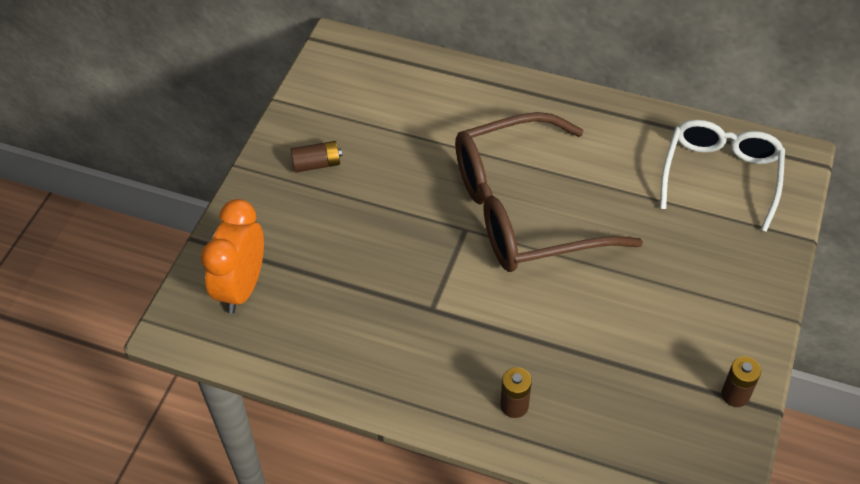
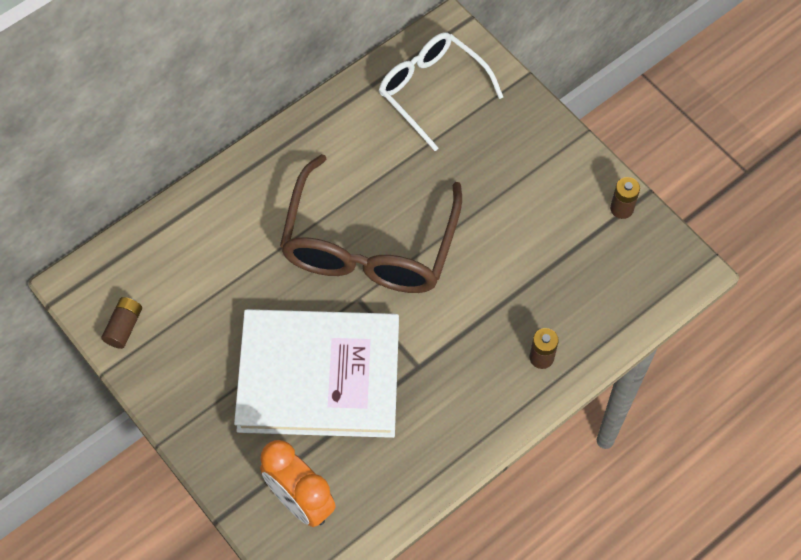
camera: 60 degrees left, 10 degrees up
brown battery [291,141,342,173] -> brown battery moved to [101,297,142,349]
none -> white book [234,309,399,438]

